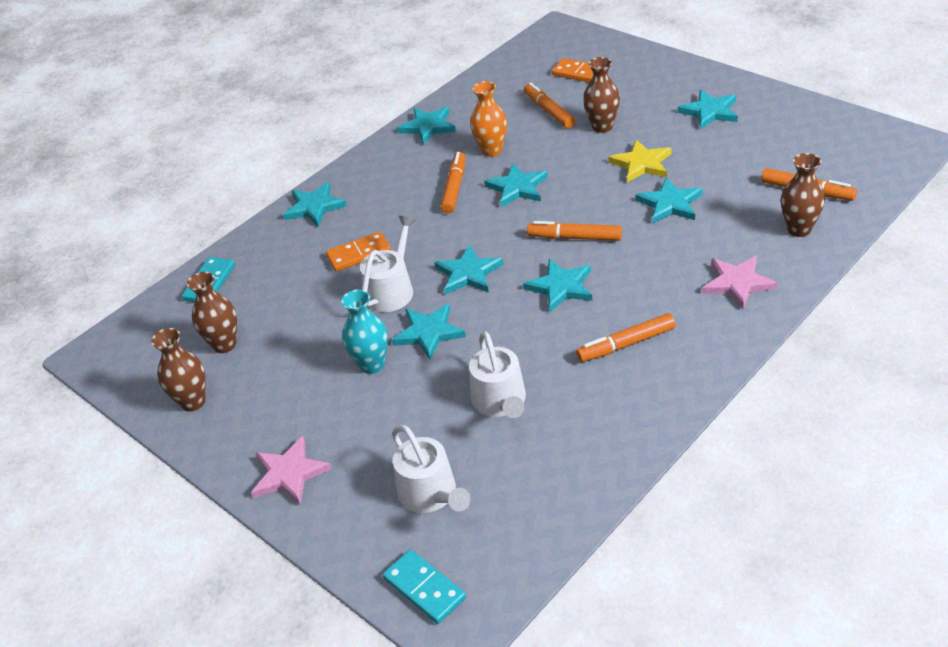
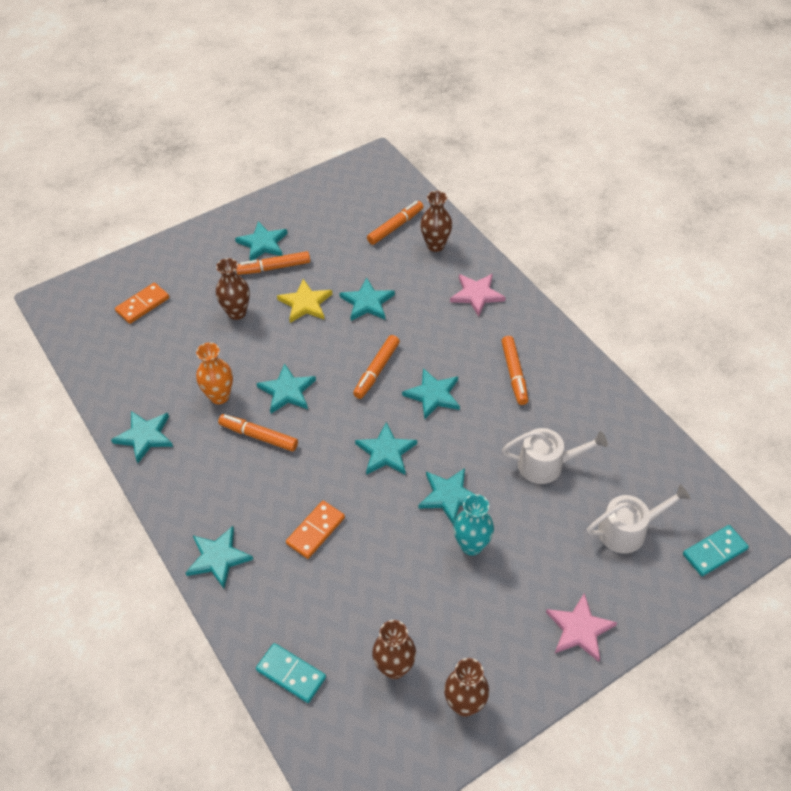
camera: 80 degrees left, 10 degrees up
orange domino [326,232,391,272] -> orange domino turned 45 degrees clockwise [286,501,345,559]
white watering can [360,216,416,312] -> none
orange marker [524,83,575,129] -> orange marker moved to [236,251,310,275]

